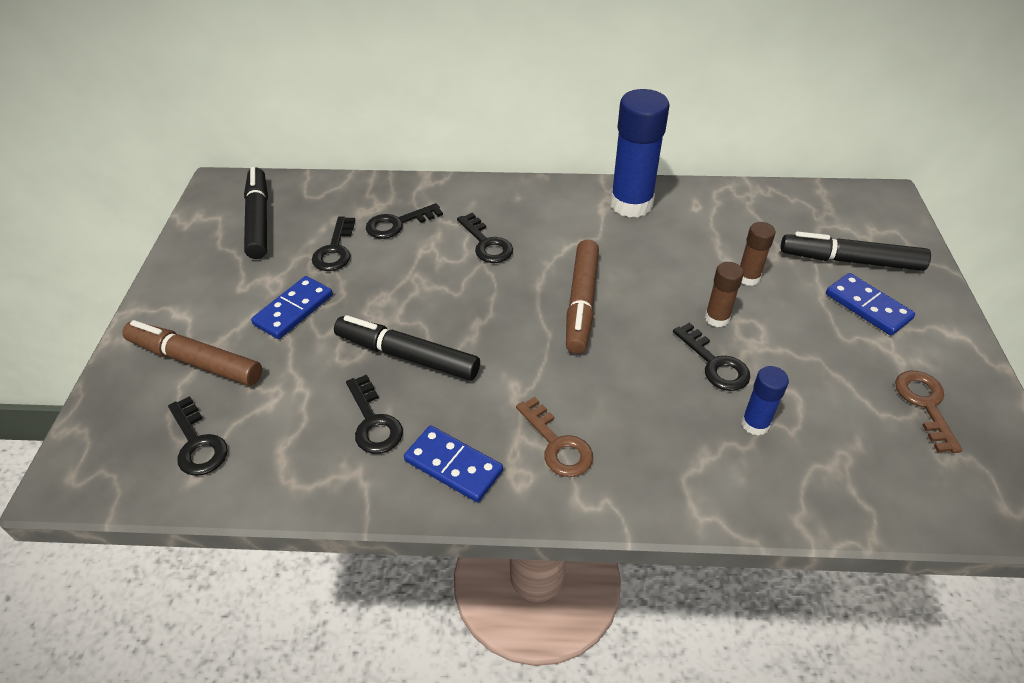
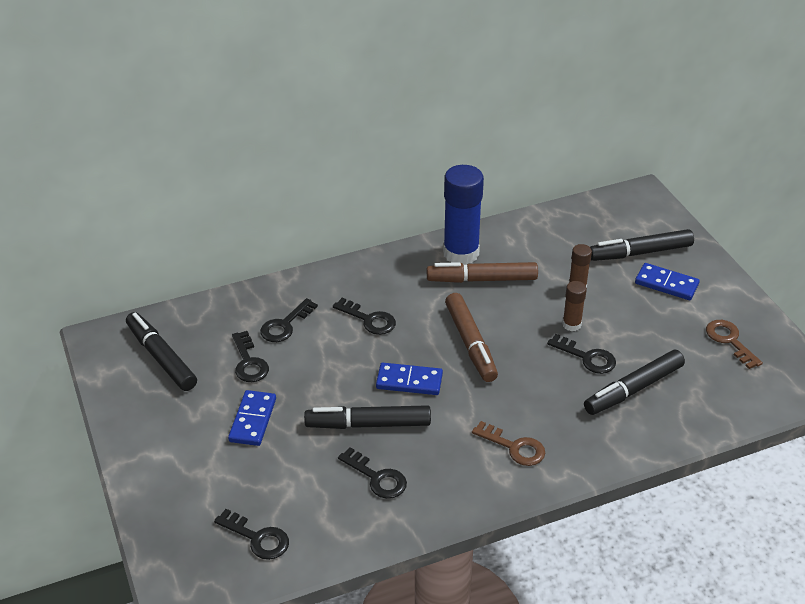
camera: 25 degrees left, 5 degrees down
brown marker [122,320,262,386] -> brown marker moved to [427,262,538,283]
blue domino [404,426,503,502] -> blue domino moved to [376,363,443,395]
blue glue stick [742,366,789,436] -> black marker [584,350,685,415]

